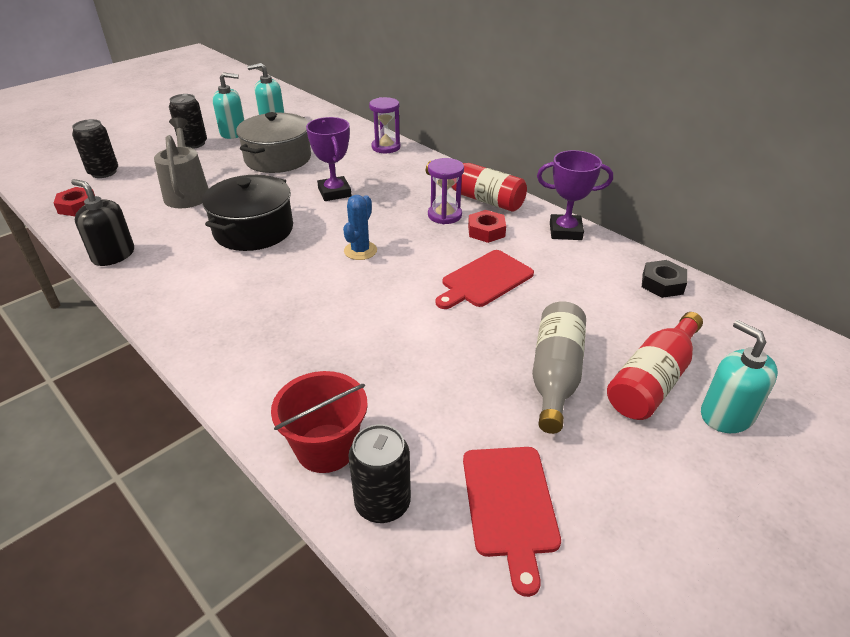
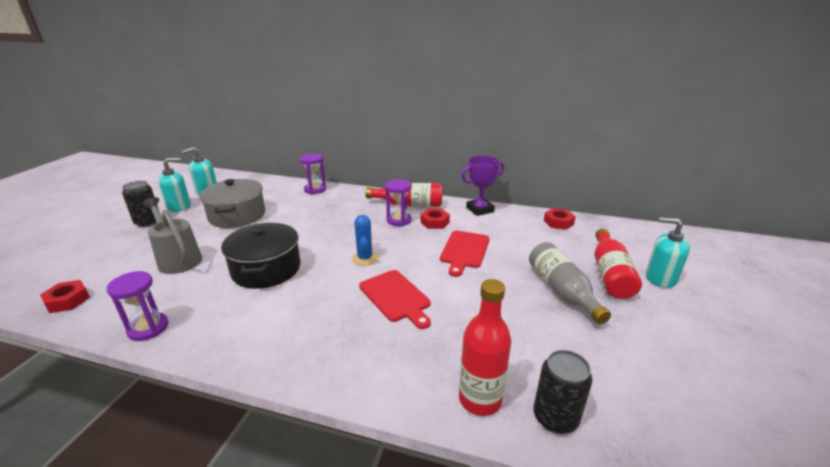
camera: 30 degrees left, 10 degrees down
black soap dispenser [71,179,134,266] -> purple hourglass [107,271,168,341]
black can [72,119,118,178] -> none
red bucket [271,371,368,473] -> red bottle [459,279,511,416]
purple trophy [306,117,352,201] -> none
red cutting board [463,447,561,597] -> red cutting board moved to [359,270,431,329]
black nut [642,260,687,298] -> red nut [544,208,576,230]

